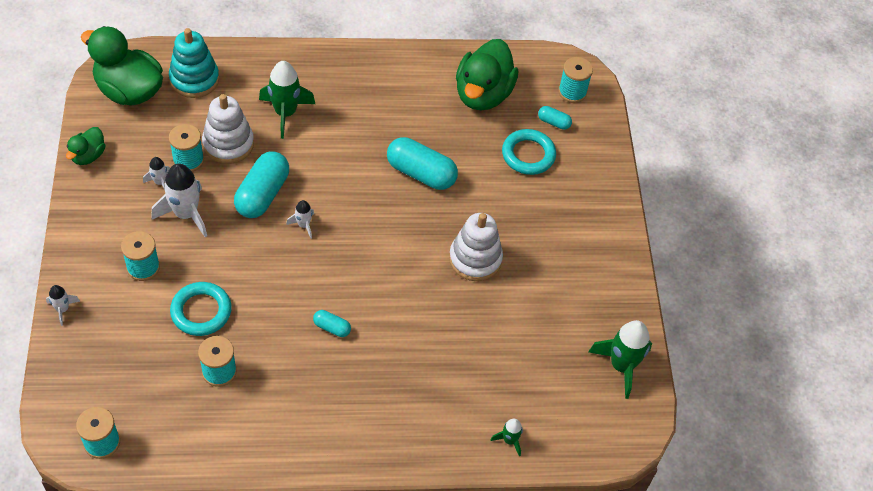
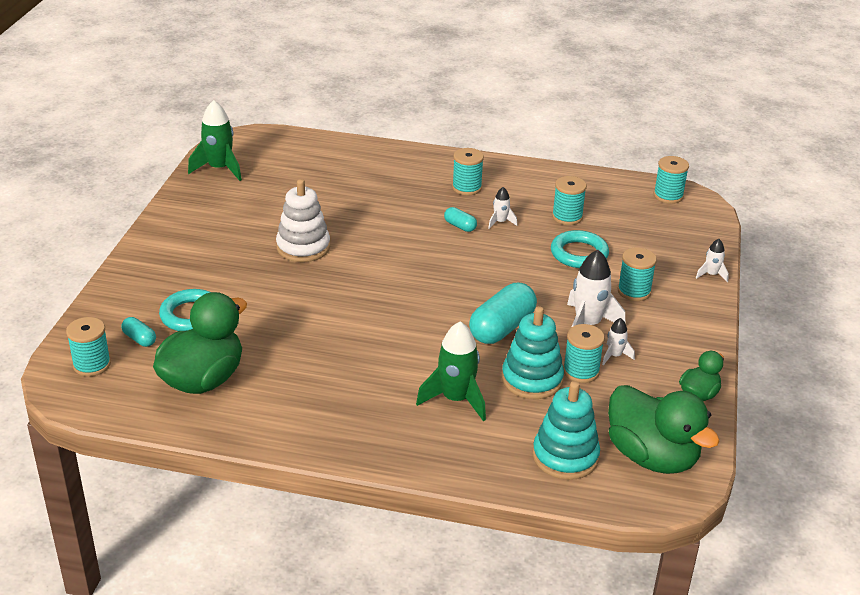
camera: 160 degrees left, 20 degrees down
white stacking toy [202,94,254,164] -> turquoise stacking toy [502,306,564,399]
white rocket [286,200,314,238] -> white rocket moved to [488,187,517,229]
turquoise capsule [387,137,458,190] -> none
green rocket [491,419,523,457] -> none
none -> turquoise spool [452,148,484,195]

